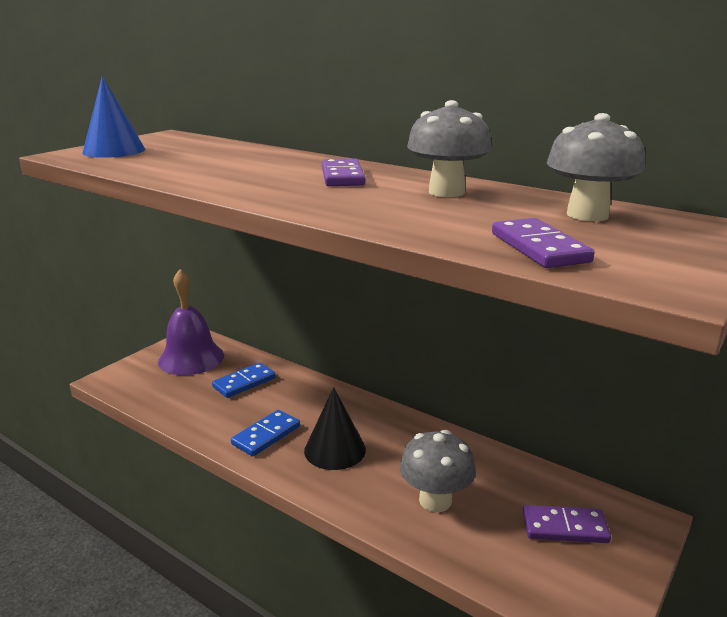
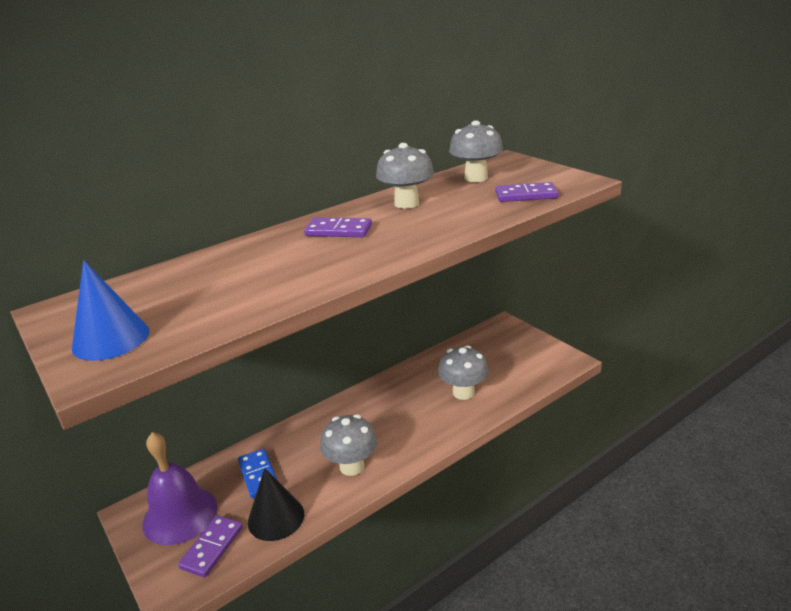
camera: 70 degrees left, 5 degrees up
blue domino [231,410,300,456] -> grey mushroom [320,414,377,476]
black cone [304,387,366,470] -> black cone moved to [248,468,304,541]
purple domino [523,505,611,543] -> purple domino moved to [178,515,243,577]

